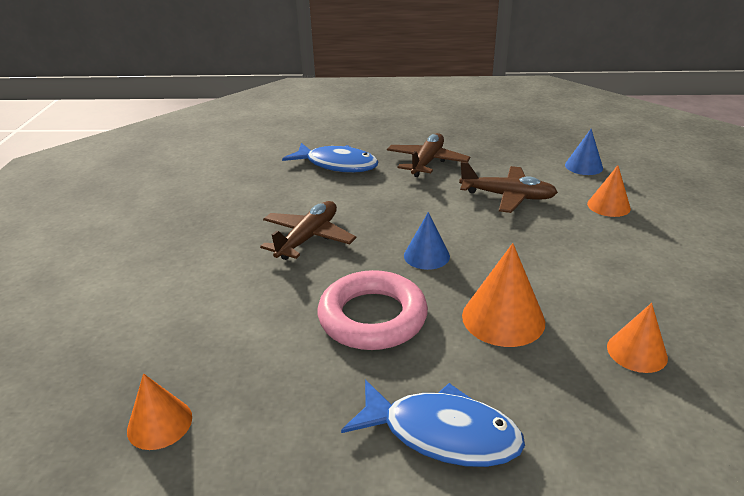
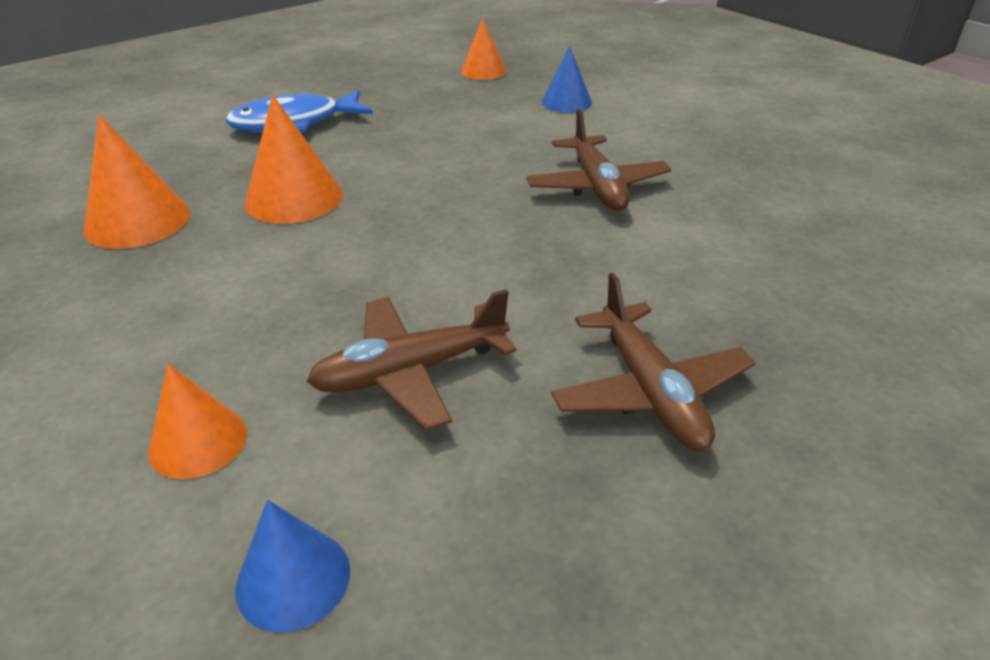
camera: 140 degrees right, 5 degrees up
blue fish [282,143,378,173] -> none
pink ring [318,270,428,350] -> none
blue cone [404,212,450,270] -> blue cone moved to [542,46,592,113]
orange cone [607,303,668,373] -> orange cone [84,115,190,249], size x1.54

